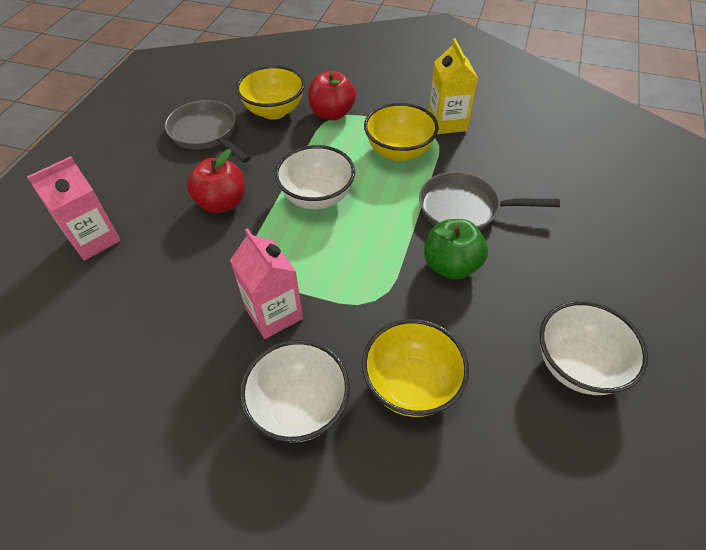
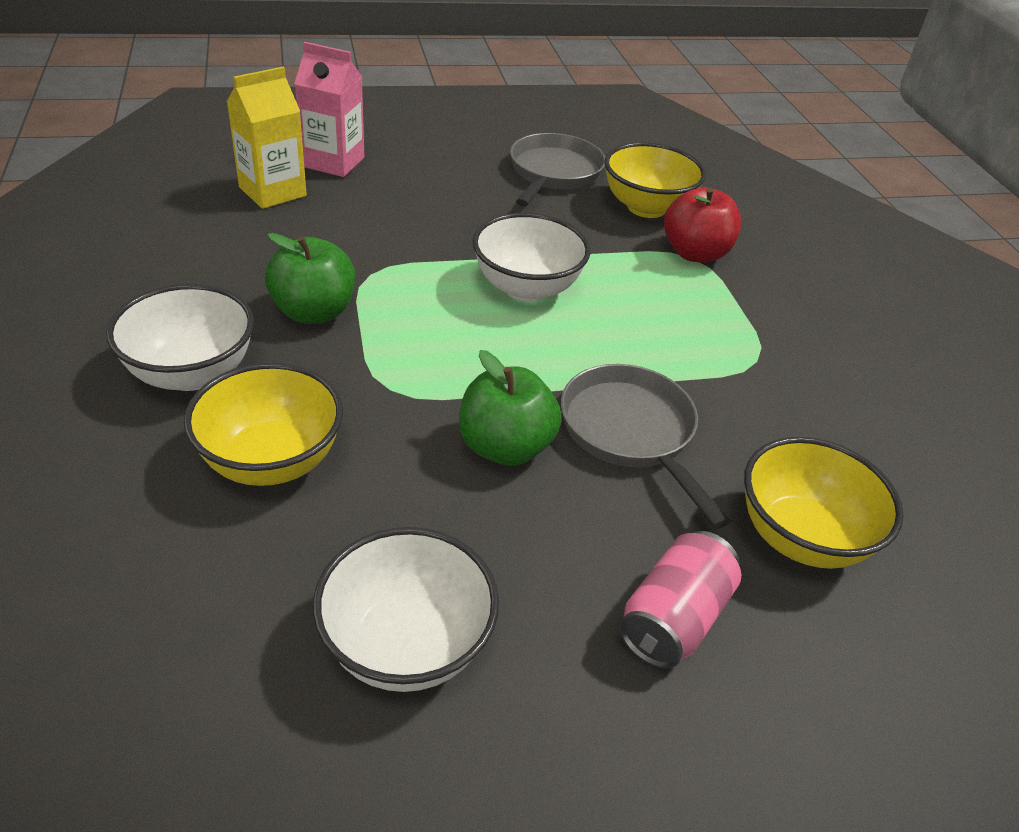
camera: 55 degrees right, 10 degrees down
red apple [187,149,245,213] -> none
pink carton [230,228,303,339] -> green apple [265,233,355,324]
yellow bowl [364,103,439,161] -> yellow bowl moved to [744,437,904,569]
yellow carton [428,39,478,134] -> yellow carton moved to [227,67,307,209]
none -> pink can [619,531,741,669]

